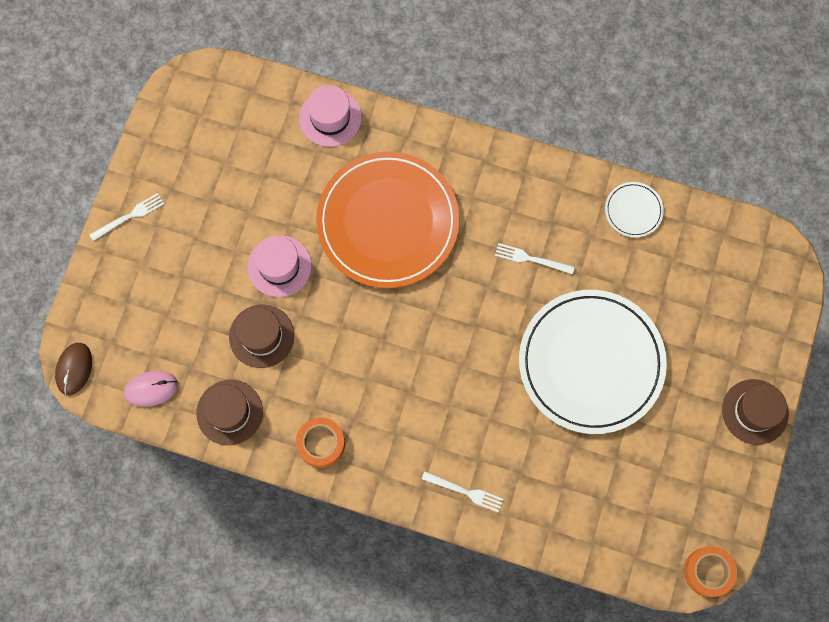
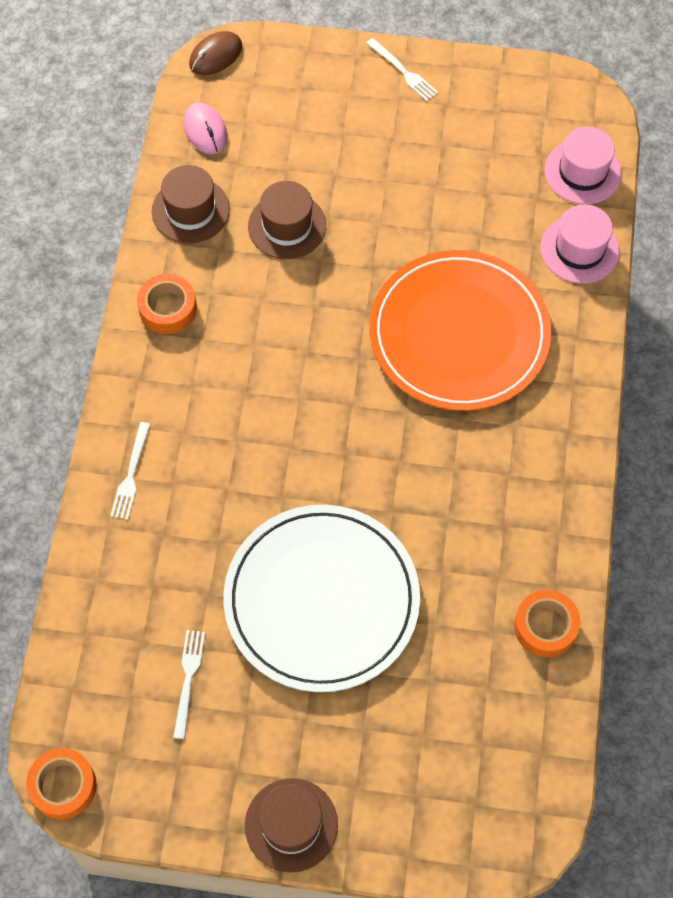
camera: 80 degrees right, 10 degrees down
brown mouse [55,343,92,395] -> brown mouse turned 45 degrees counterclockwise [189,31,242,75]
pink hat [247,235,312,297] -> pink hat moved to [544,127,622,204]
white fork [495,243,575,274] -> white fork moved to [173,630,205,739]
white plate [605,182,664,238] -> orange tape [514,590,581,657]

